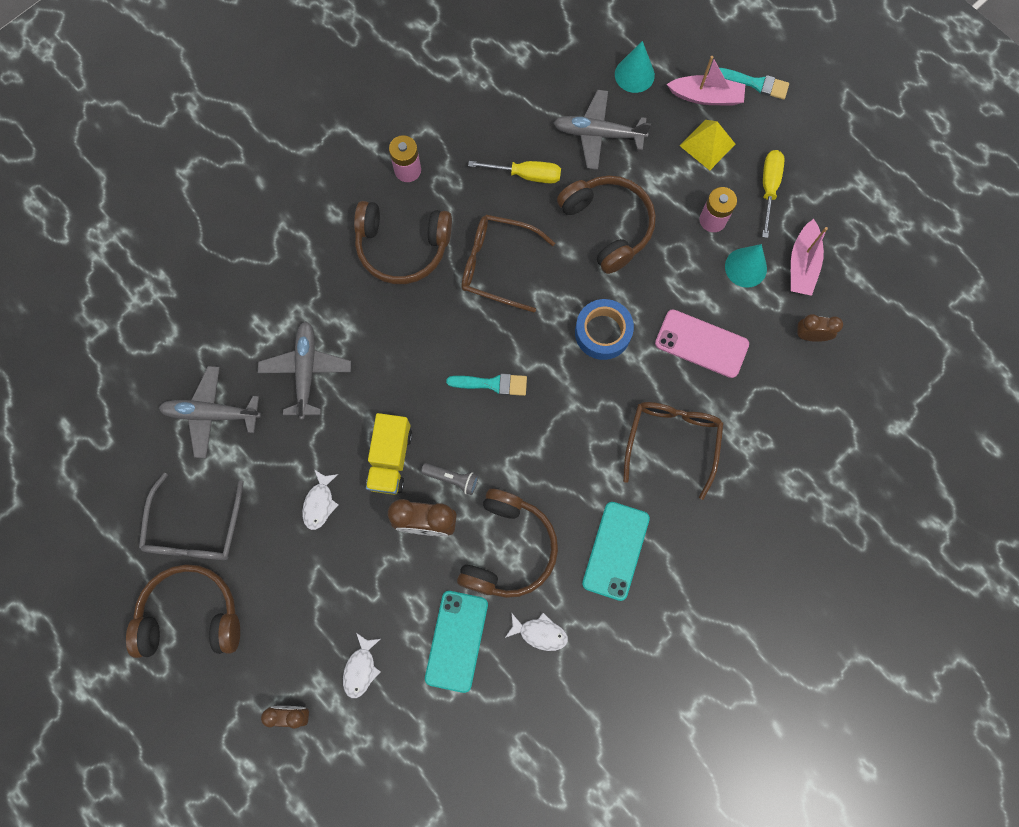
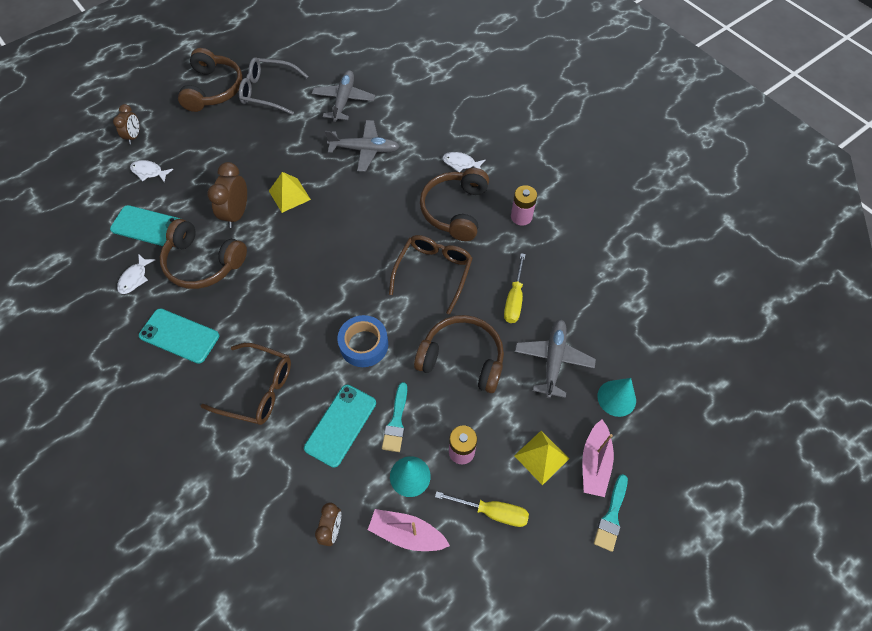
camera: 95 degrees right, 15 degrees down
white fish [302,469,338,530] -> white fish moved to [443,152,485,172]
yellow truck [366,413,412,495] -> yellow pyramid [269,172,311,213]
grey flashlight [421,463,478,495] -> none
turquoise brush [446,374,527,396] -> turquoise brush moved to [382,382,407,452]
brown headphones [557,175,656,274] -> brown headphones turned 135 degrees counterclockwise [414,315,504,393]
pink phone [655,310,749,378] -> turquoise phone [304,385,376,468]

